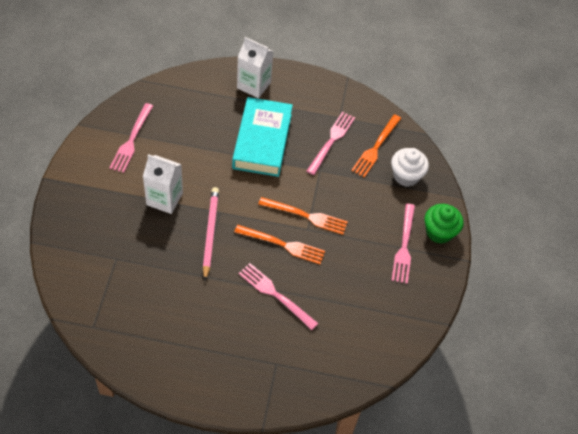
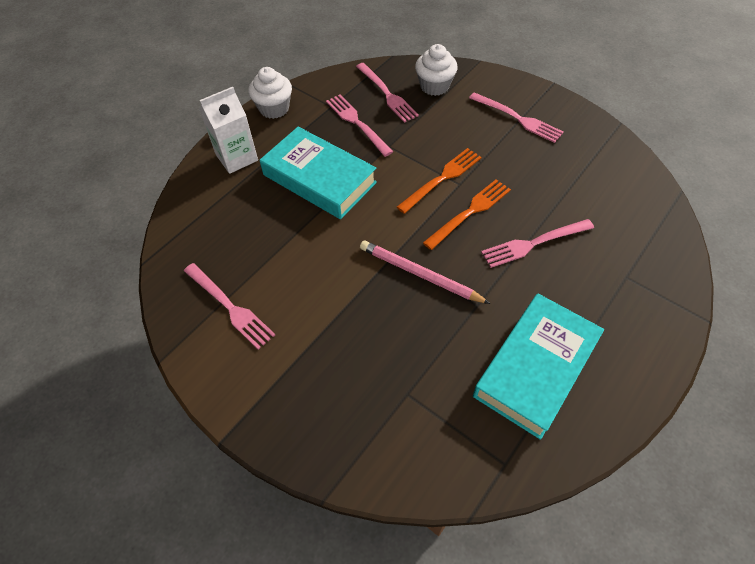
camera: 55 degrees left, 0 degrees up
white carton [143,154,183,214] -> none
orange fork [351,114,401,178] -> pink fork [356,63,419,123]
green cupcake [424,204,464,244] -> none
none -> white cupcake [249,67,292,119]
none -> turquoise book [473,294,604,440]

